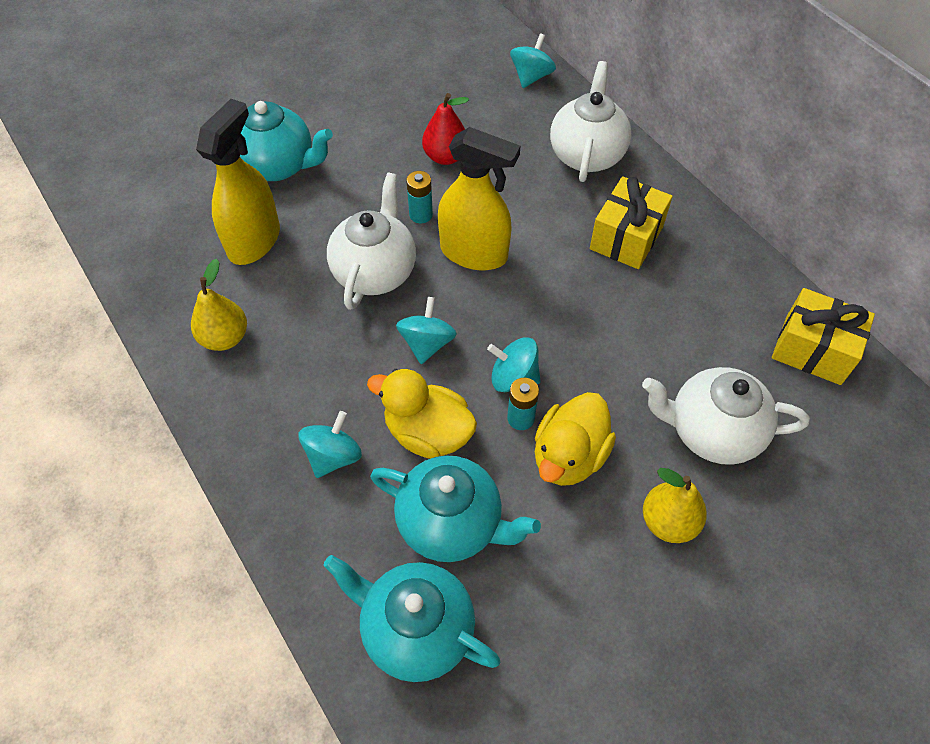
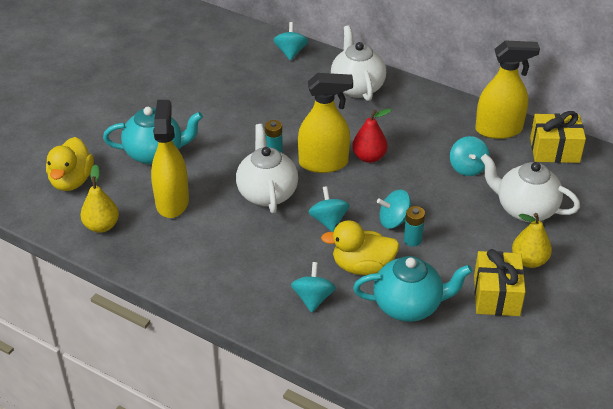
camera: 25 degrees left, 15 degrees down
yellow pear [191,259,247,351] -> yellow pear moved to [80,164,119,233]
turquoise teapot [323,555,500,682] -> none
red pear [422,93,469,165] -> red pear moved to [352,109,391,163]
yellow duck [535,392,616,486] -> yellow duck moved to [46,137,94,191]
yellow gift [590,176,673,269] -> yellow gift moved to [474,249,526,316]
white teapot [642,367,810,465] -> white teapot turned 45 degrees clockwise [480,154,580,222]
none -> turquoise spinning top [450,136,489,176]
none -> yellow spray bottle [475,41,540,139]

